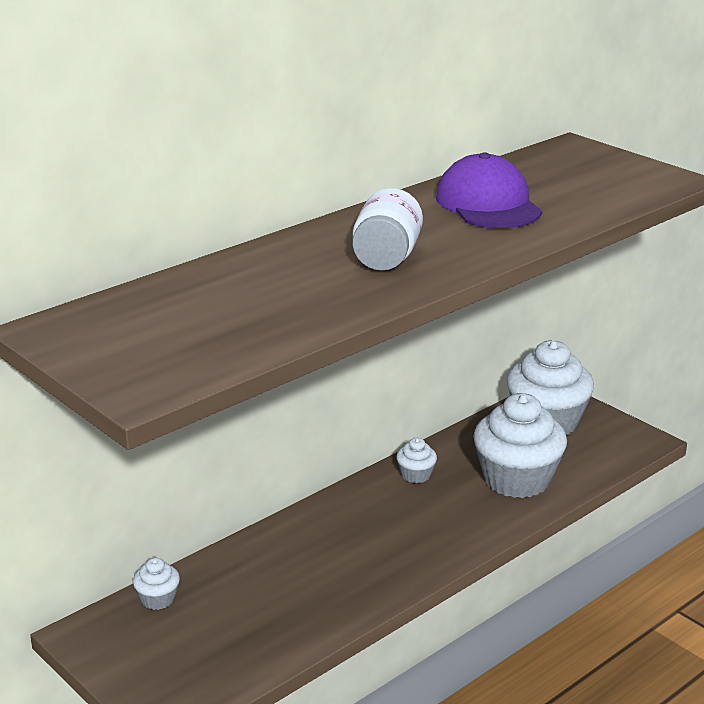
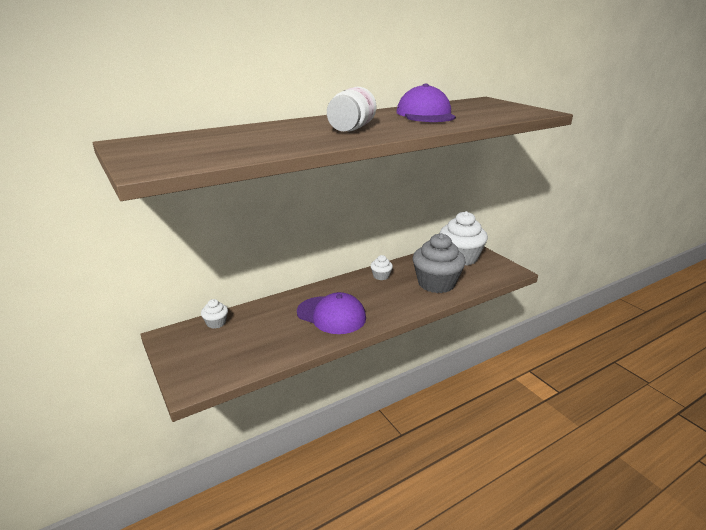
camera: 10 degrees right, 0 degrees up
white cupcake [473,393,567,498] -> grey cupcake [413,233,466,293]
none -> purple cap [297,292,366,334]

